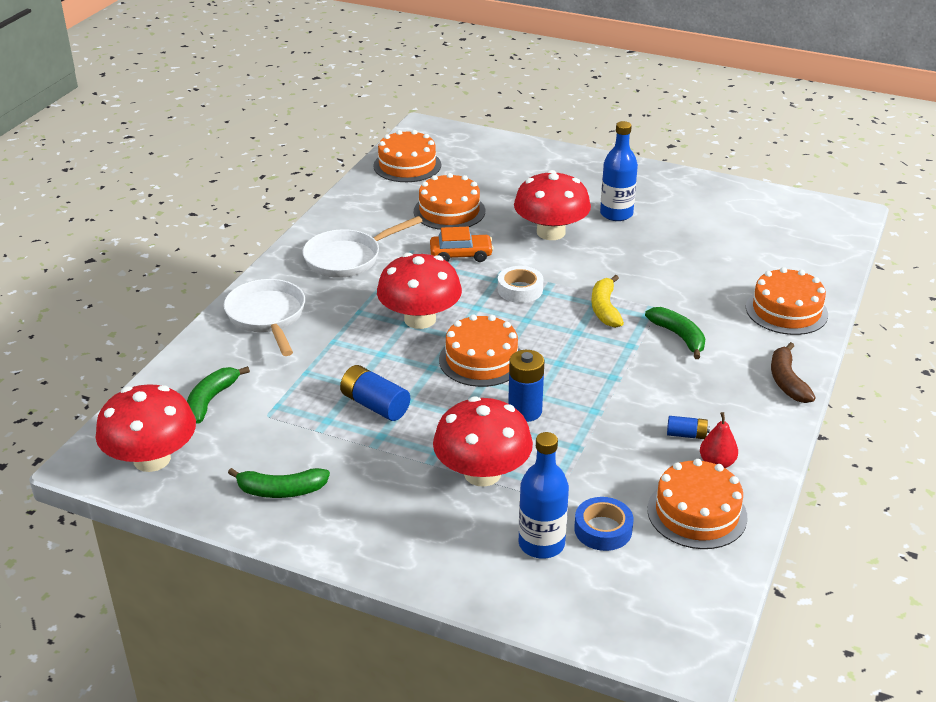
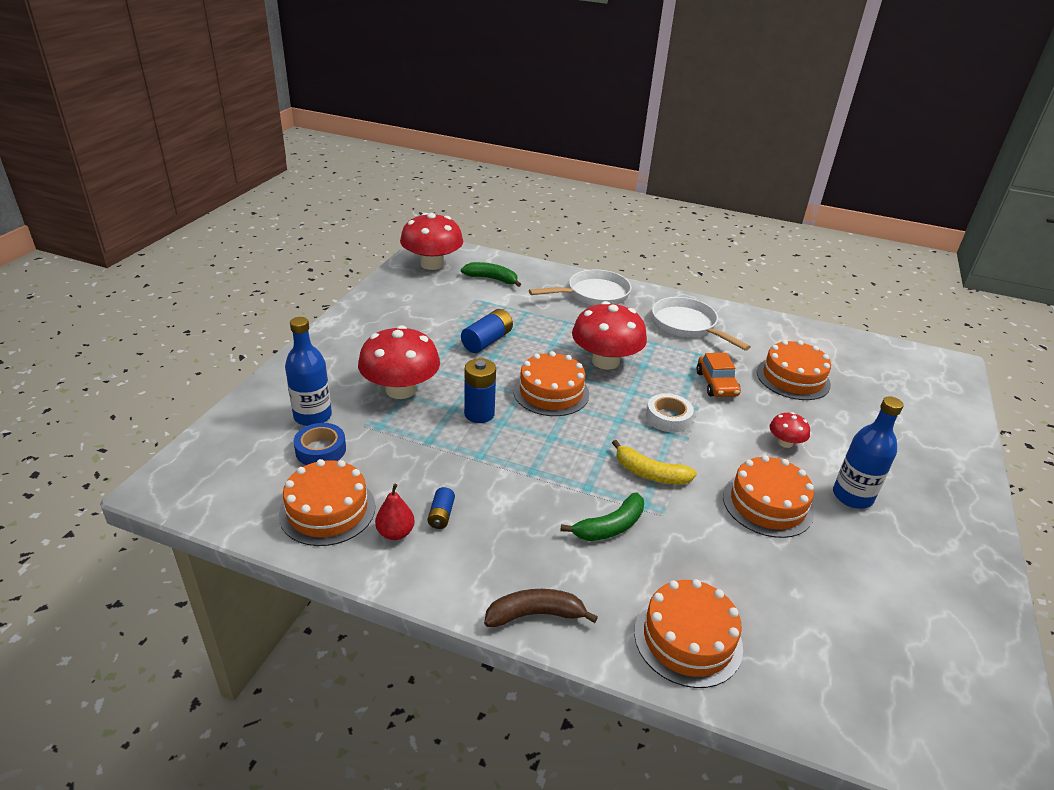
camera: 85 degrees right, 0 degrees up
green banana [228,468,330,498] -> none
orange cake [373,130,441,182] -> orange cake moved to [723,455,814,538]
red mushroom [514,170,591,240] -> red mushroom [770,412,810,448], size x0.47
yellow banana [591,275,624,328] -> yellow banana turned 150 degrees counterclockwise [612,440,697,485]

